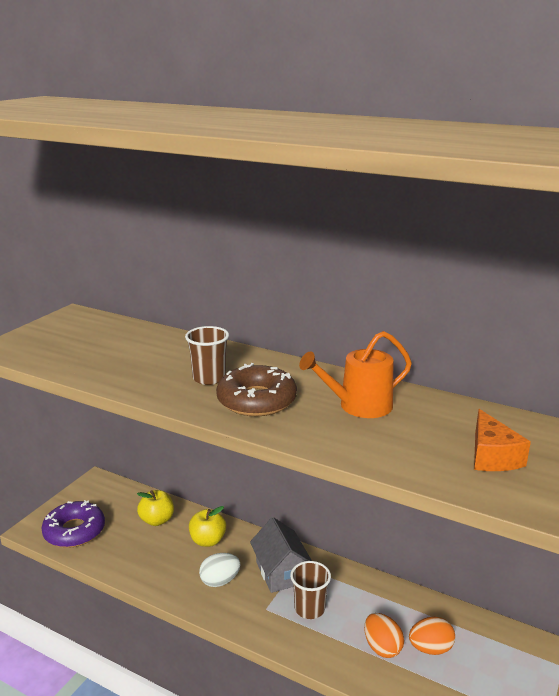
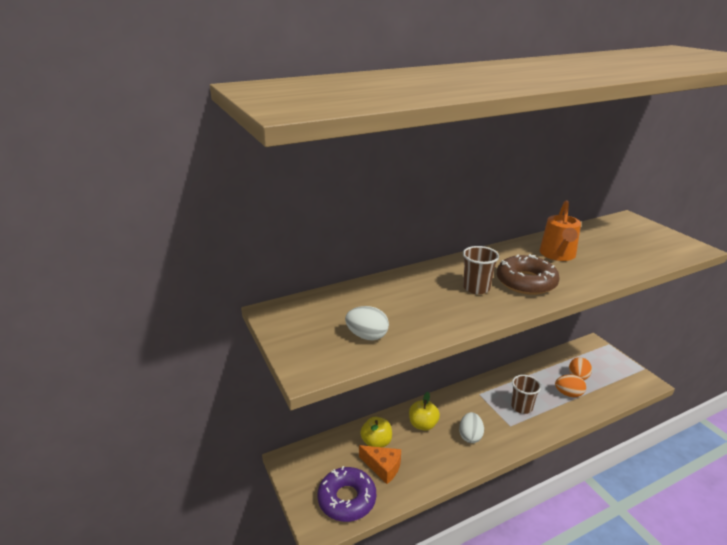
camera: 55 degrees left, 5 degrees up
grey house [250,517,312,593] -> none
orange cheese [474,409,531,471] -> orange cheese moved to [359,445,401,484]
none -> white egg [345,306,389,341]

